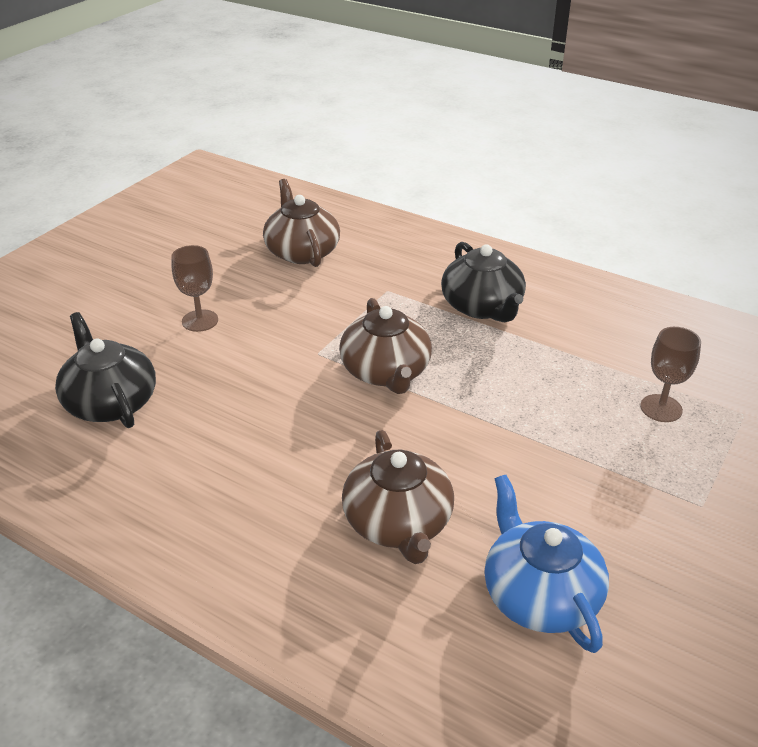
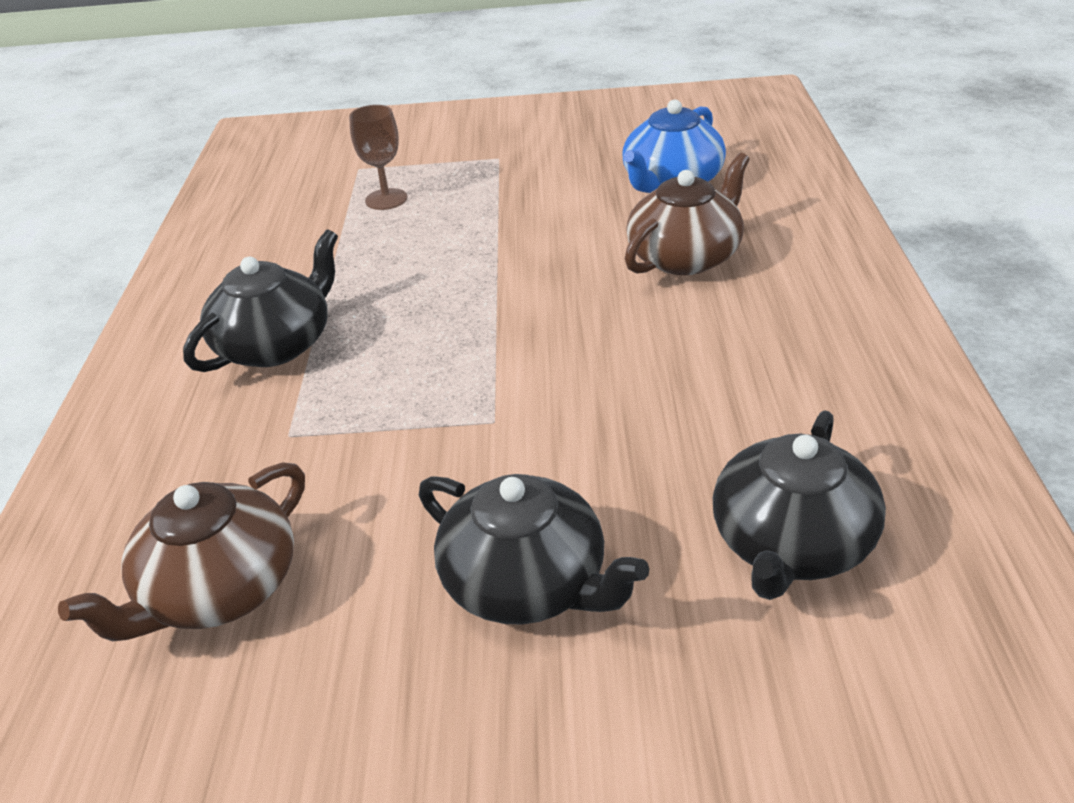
camera: 120 degrees left, 0 degrees up
brown goblet [171,245,218,332] -> black teapot [419,474,649,625]
brown teapot [339,298,432,394] -> none

